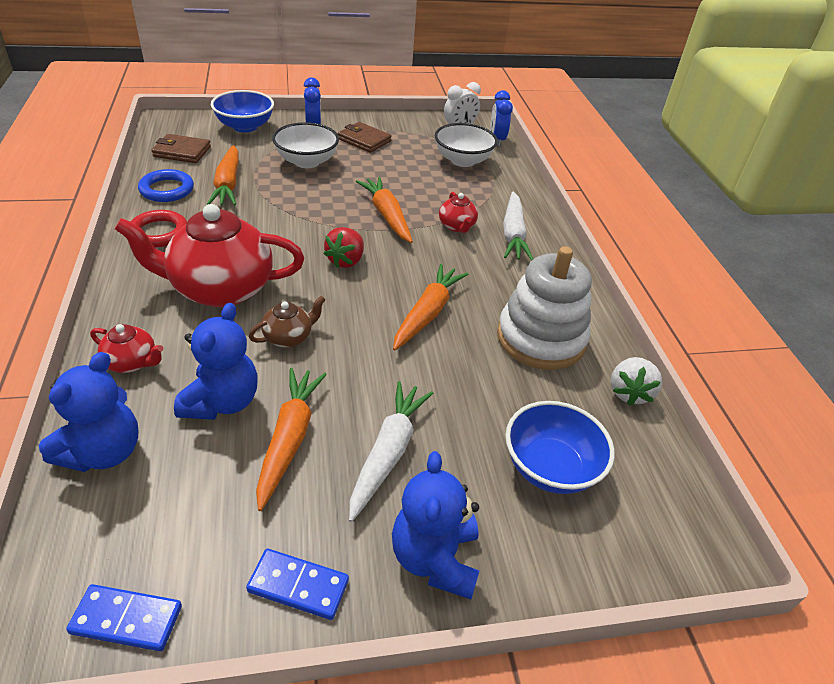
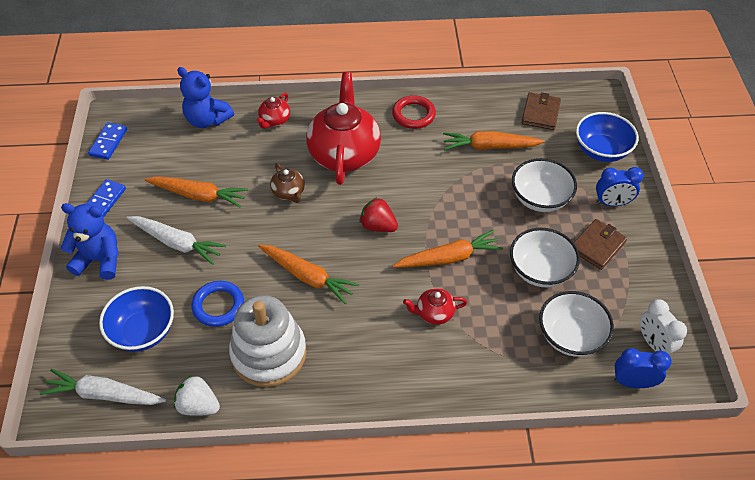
camera: 100 degrees right, 10 degrees up
blue ring [138,169,194,202] -> blue ring moved to [191,281,244,327]
blue teddy bear [174,303,257,420] -> none
white carrot [503,192,533,261] -> white carrot moved to [40,369,166,405]
none -> white bowl [510,228,580,287]

